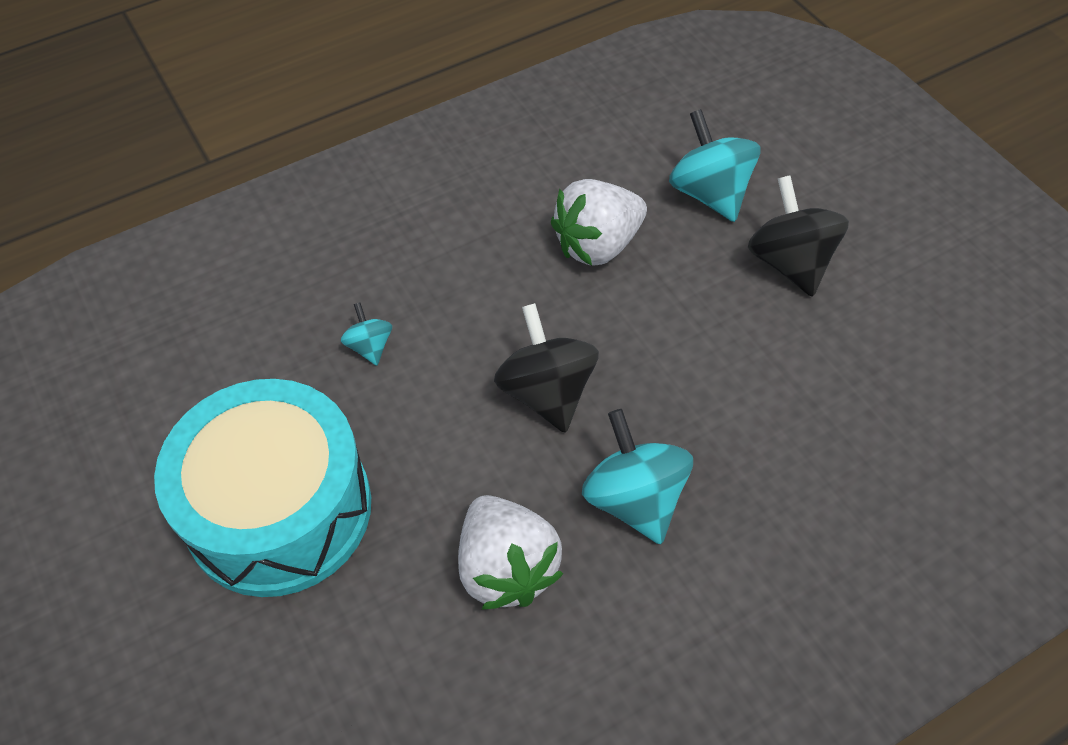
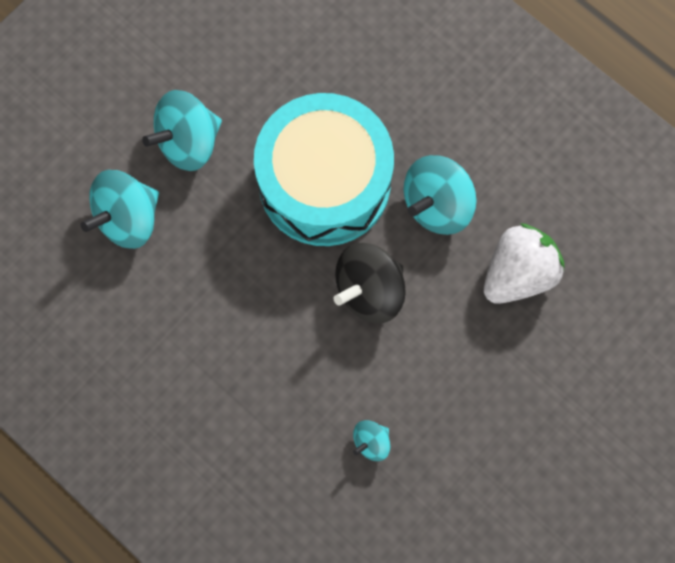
camera: 110 degrees left, 20 degrees up
turquoise drum [154,379,371,597] -> turquoise drum moved to [254,93,394,246]
white strawberry [551,179,647,266] -> none
black spinning top [748,175,849,297] -> turquoise spinning top [142,90,222,171]

